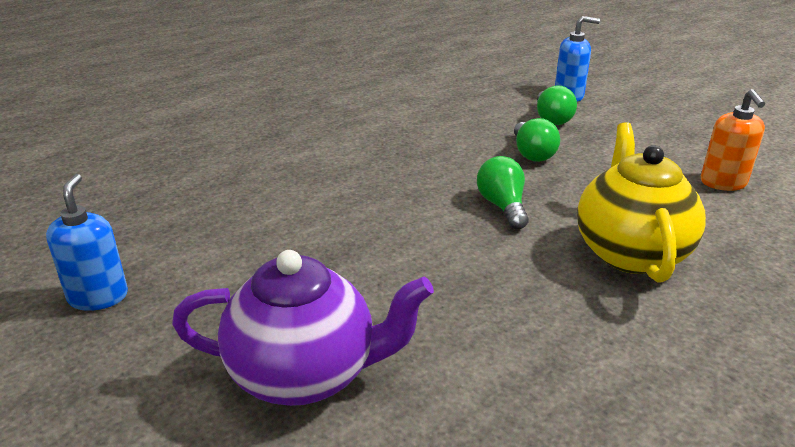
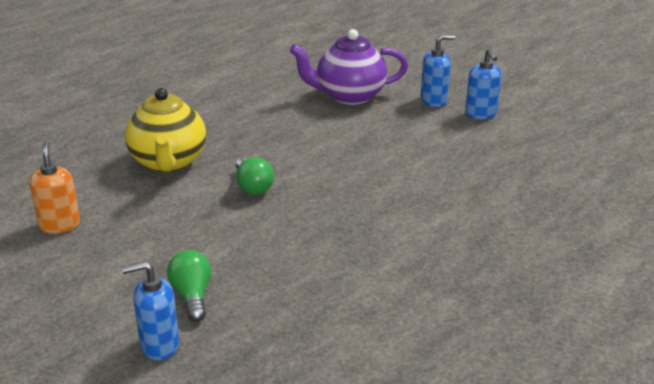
camera: 170 degrees right, 0 degrees up
green light bulb [514,118,560,162] -> none
none -> blue soap dispenser [420,35,455,107]

